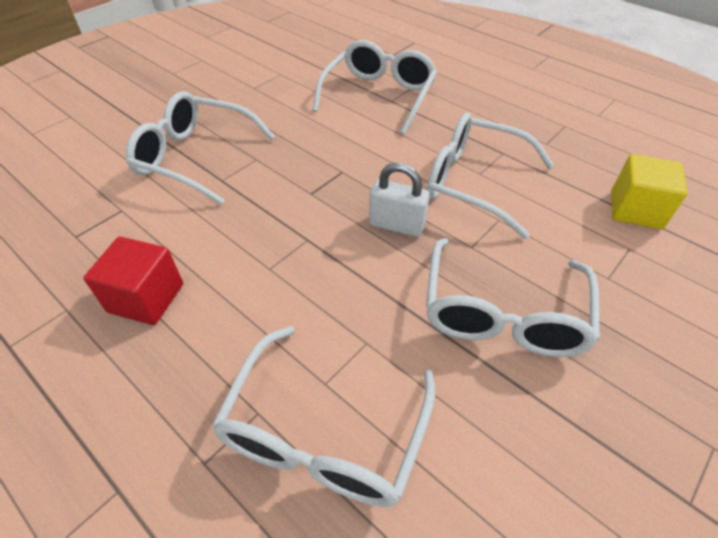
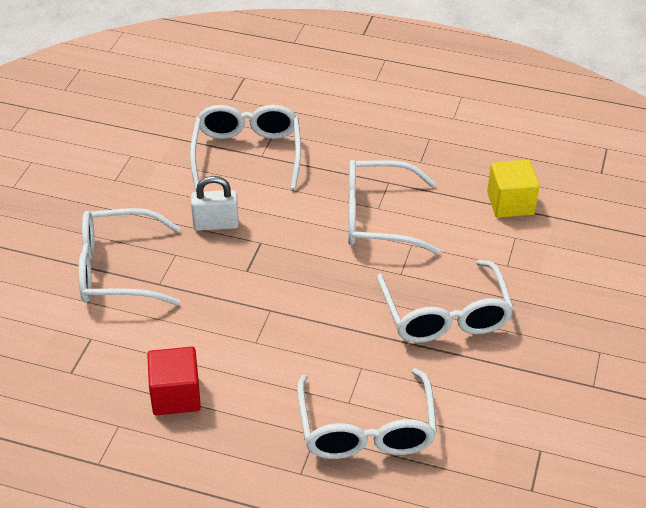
camera: 25 degrees left, 5 degrees down
white padlock [369,163,430,237] -> white padlock moved to [191,176,239,231]

